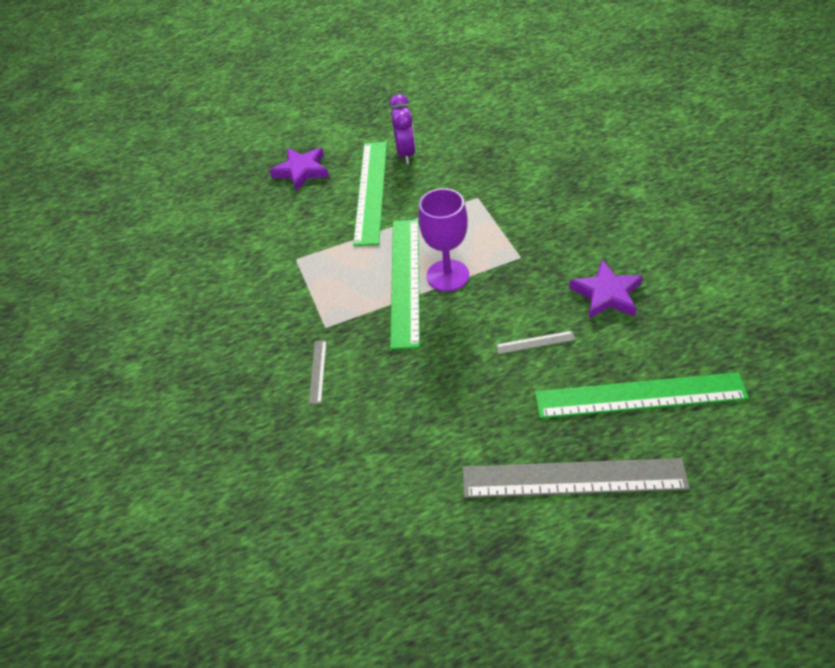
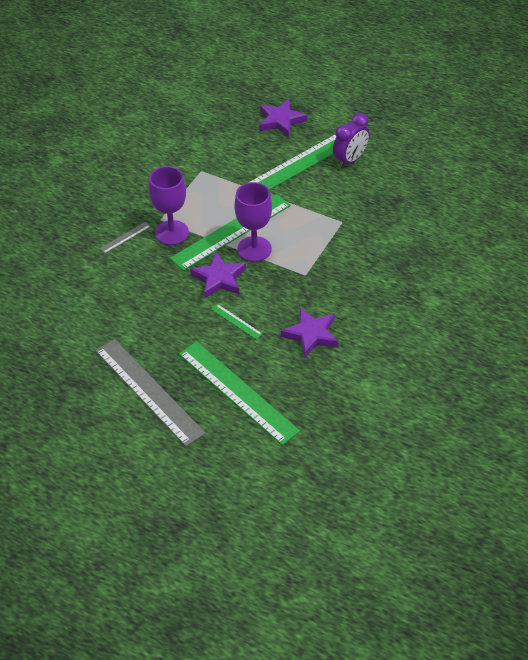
camera: 45 degrees right, 0 degrees up
grey ruler [496,331,576,354] -> green ruler [211,304,262,340]
none -> purple goblet [149,166,189,245]
none -> purple star [190,252,246,298]

